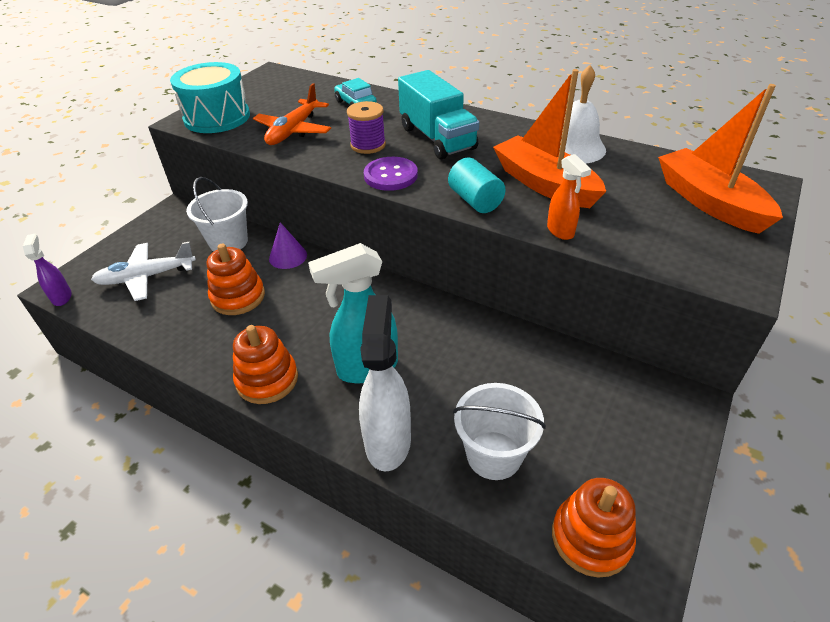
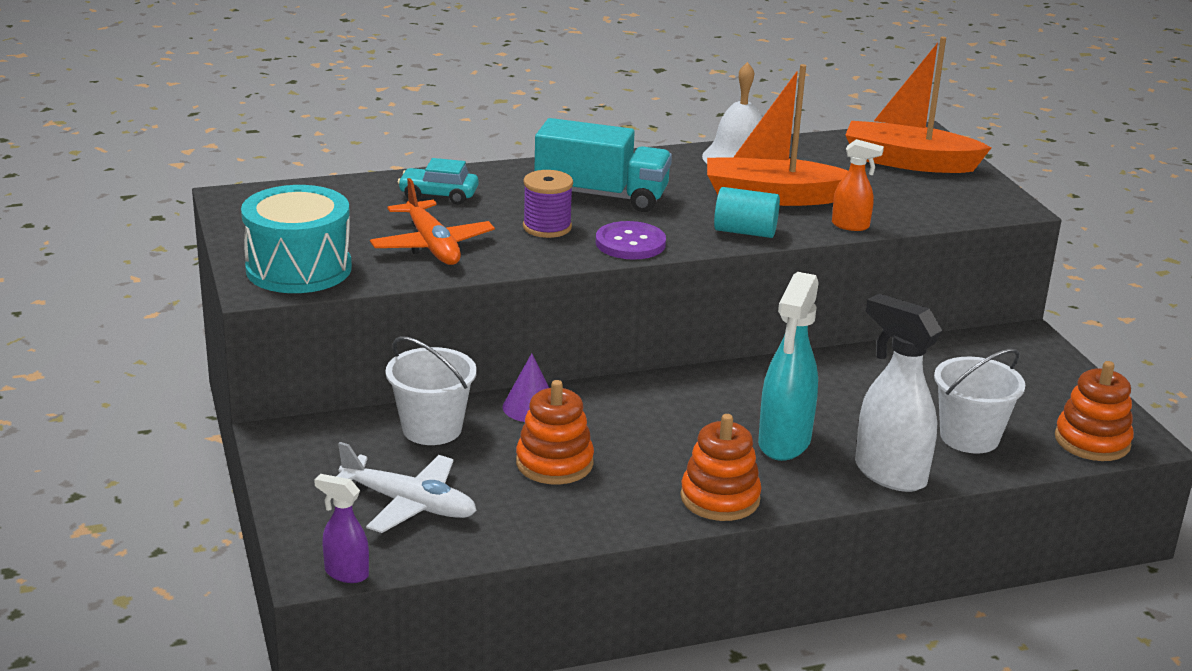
camera: 50 degrees left, 15 degrees down
white plane [91,242,196,301] -> white plane turned 90 degrees counterclockwise [336,442,477,533]

